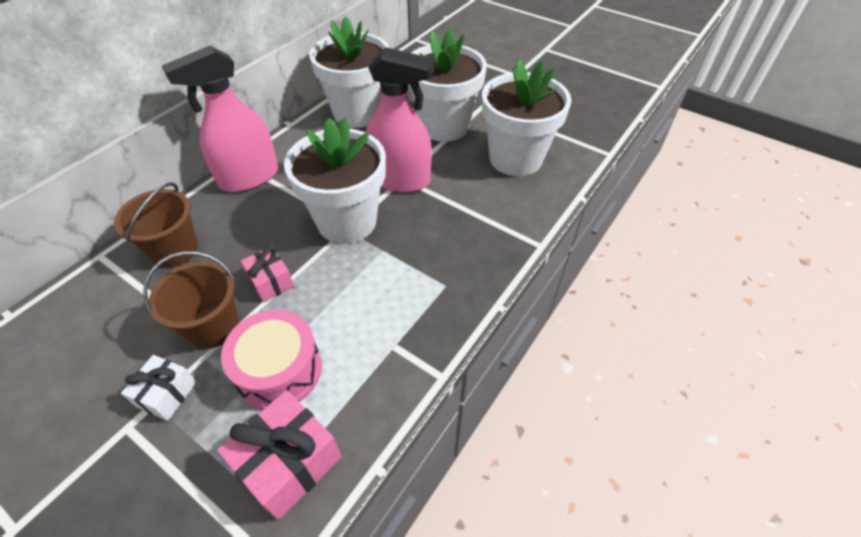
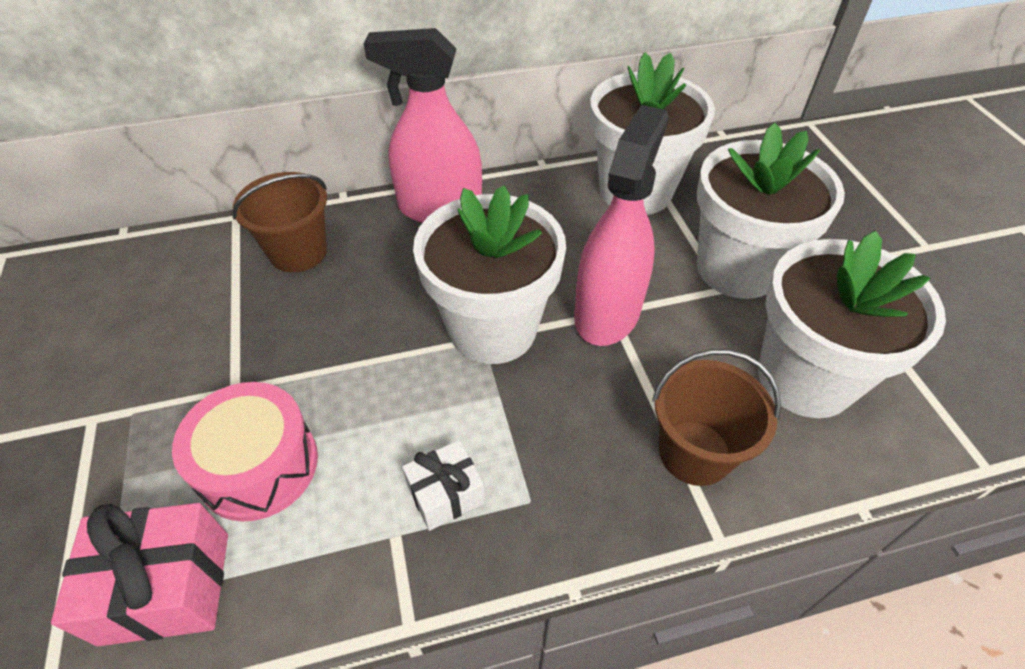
camera: 40 degrees right, 0 degrees up
white gift [121,355,197,421] -> white gift moved to [402,440,485,531]
brown bucket [143,251,239,349] -> brown bucket moved to [652,349,781,486]
pink gift [241,246,294,302] -> none
pink spray bottle [365,47,434,193] -> pink spray bottle turned 120 degrees counterclockwise [574,105,669,346]

